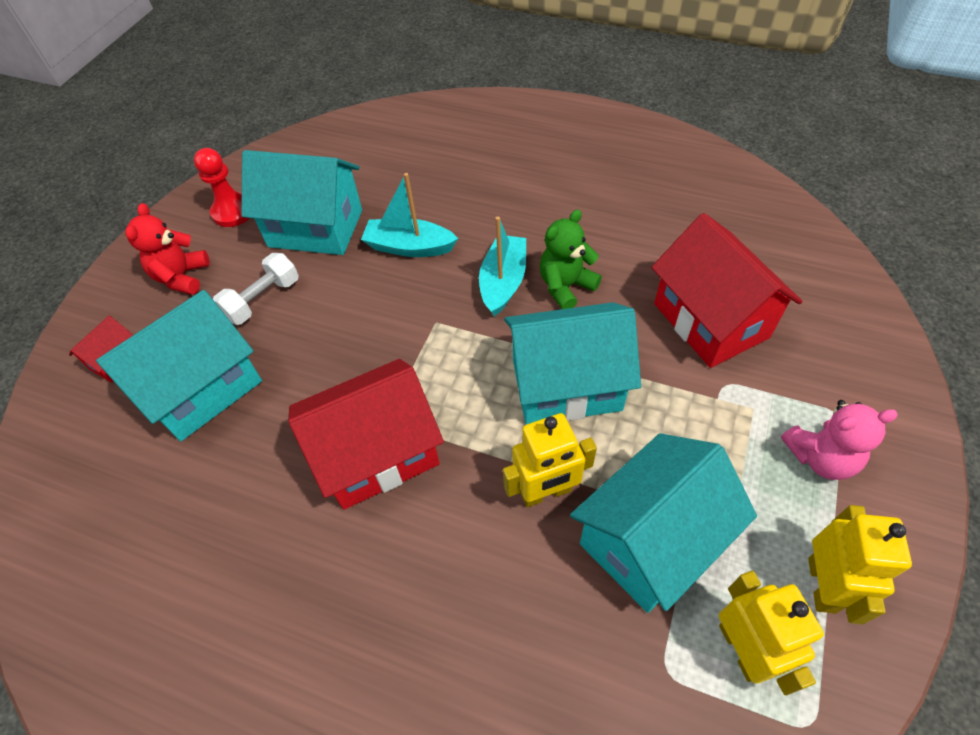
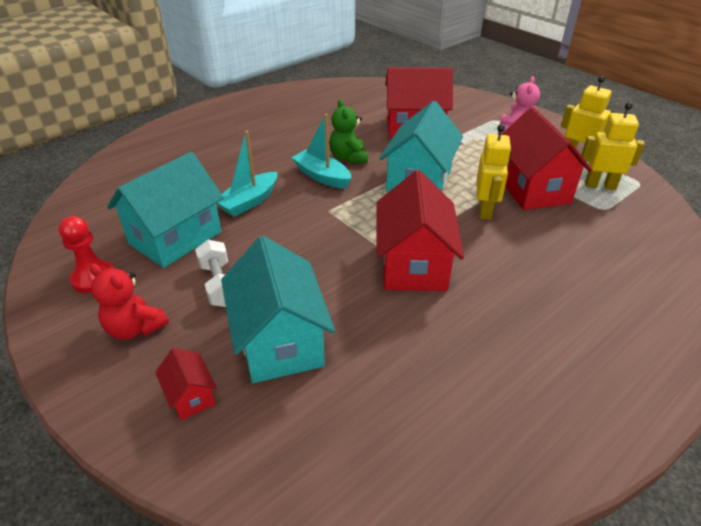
camera: 65 degrees left, 15 degrees down
turquoise house [570,433,757,613] -> red house [501,107,592,210]

